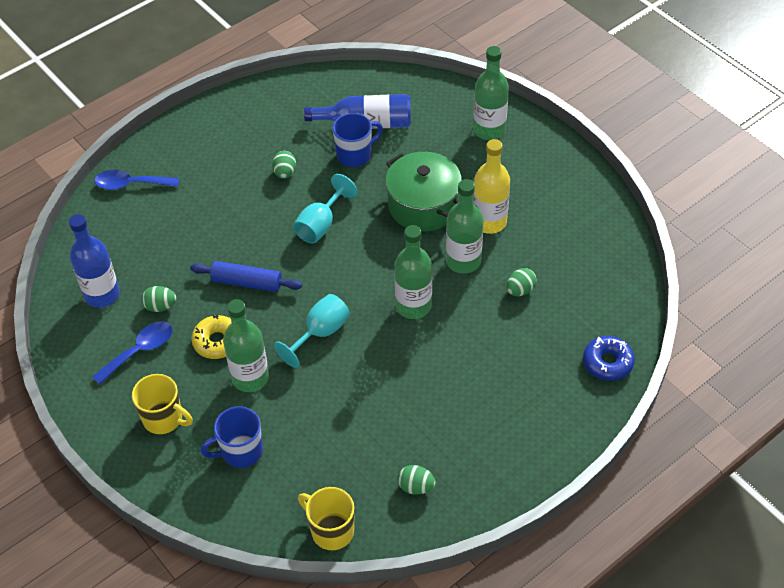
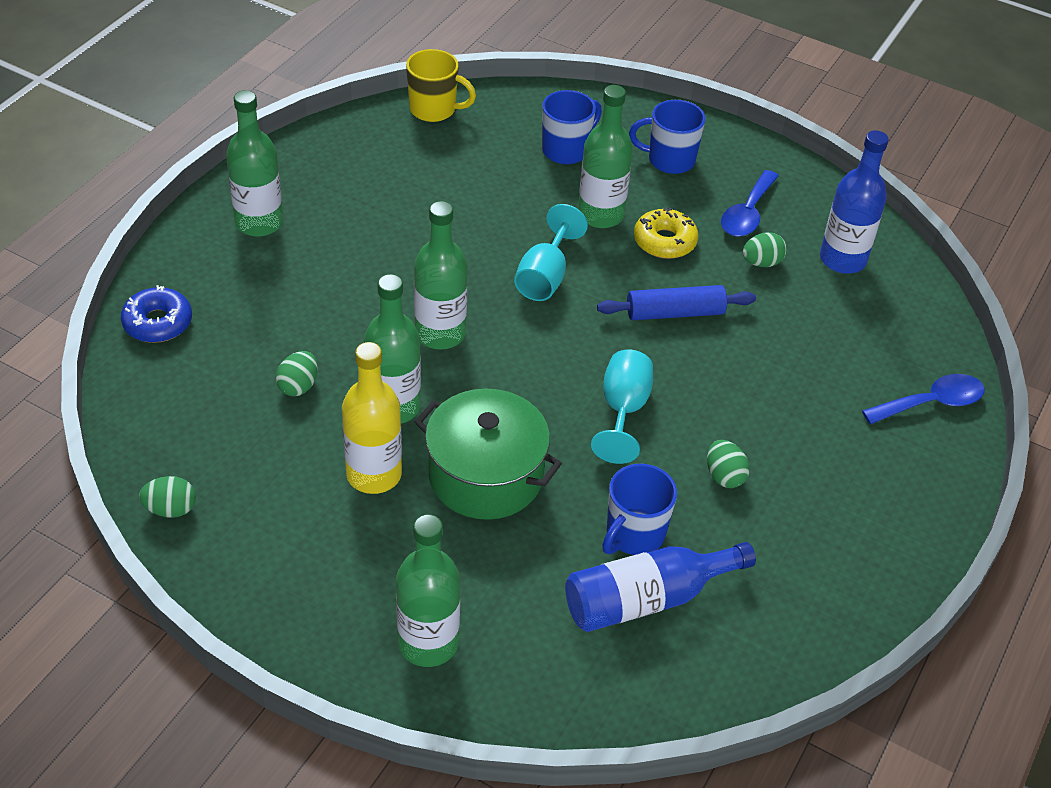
camera: 155 degrees right, 5 degrees down
yellow mug [132,374,193,434] -> blue mug [629,100,706,174]
green egg [398,465,436,495] -> green egg moved to [139,476,196,518]
none -> green bottle [226,90,283,237]

